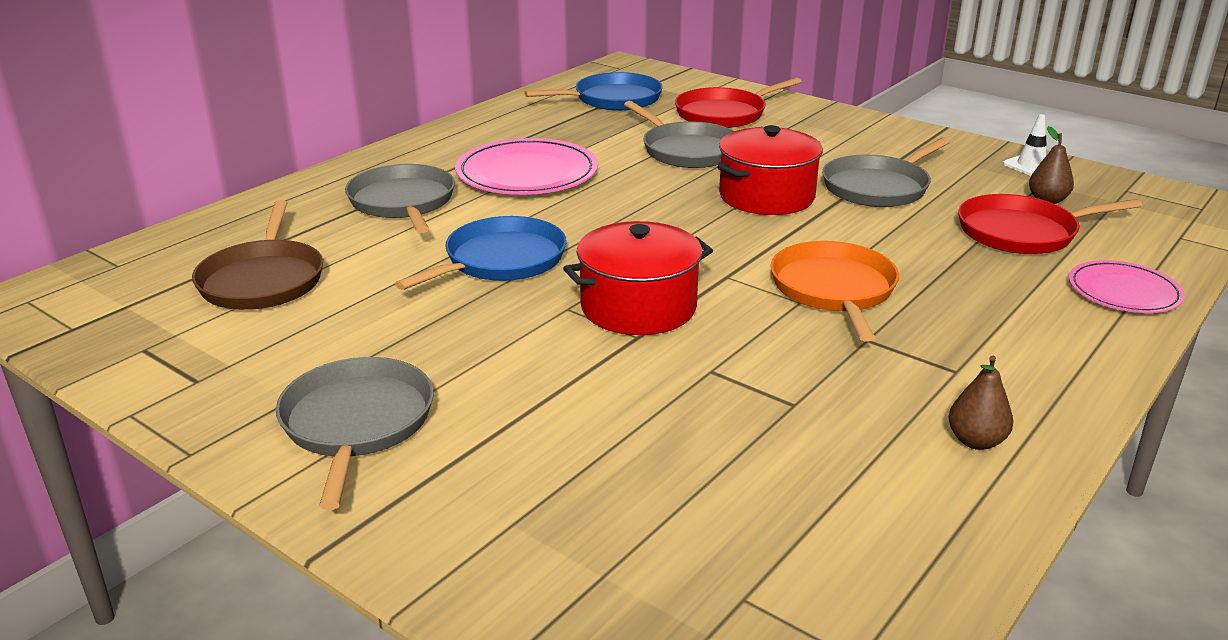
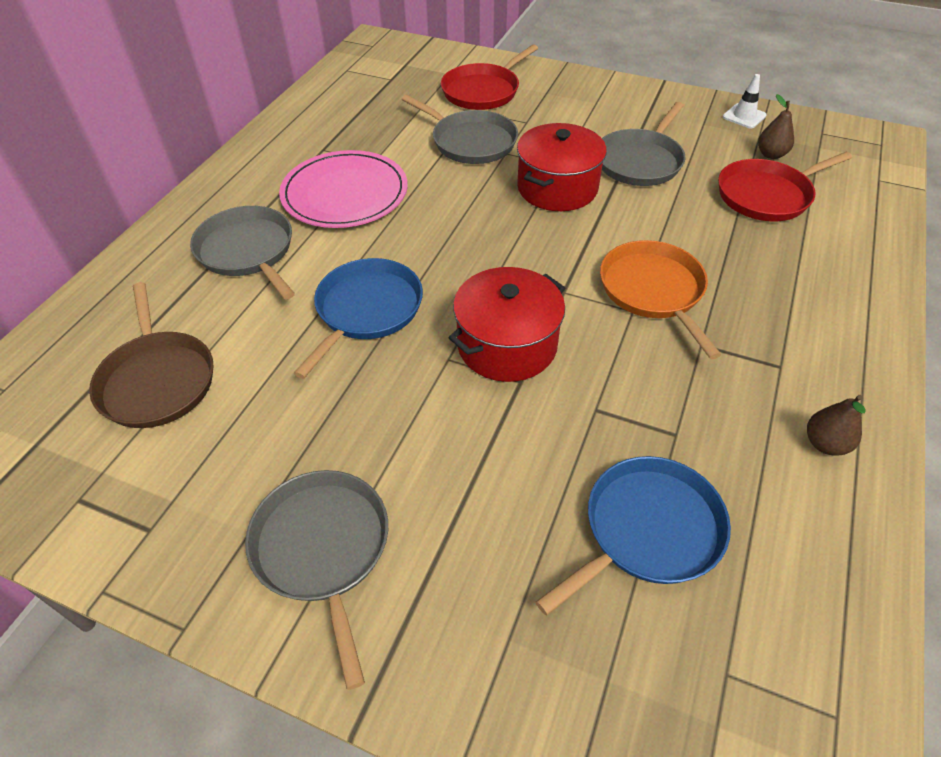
camera: 15 degrees left, 20 degrees up
blue pan [524,72,663,111] -> blue pan moved to [536,456,731,615]
pink plate [1069,260,1185,313] -> none

